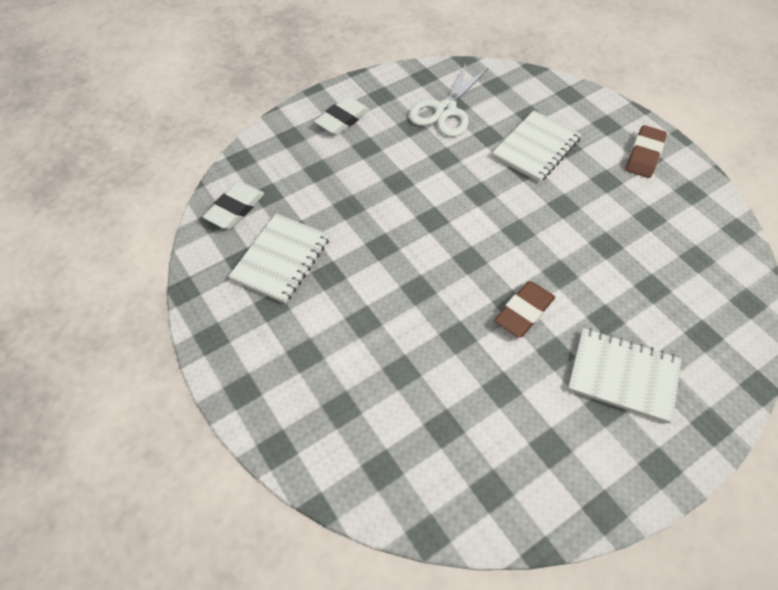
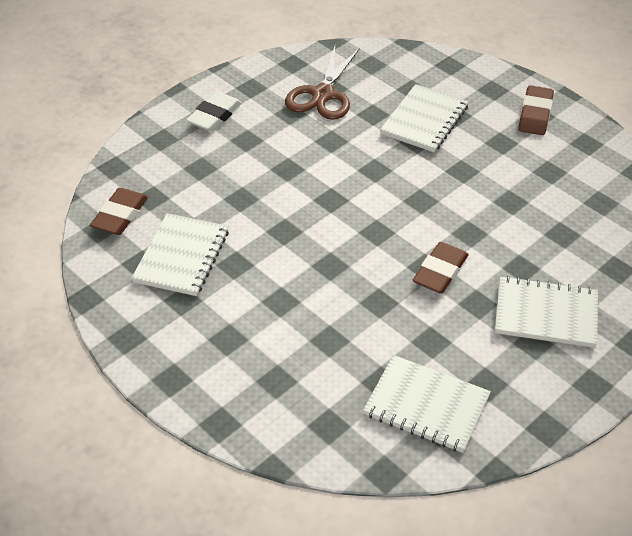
camera: 10 degrees left, 10 degrees down
white eraser [203,182,264,229] -> brown eraser [90,188,148,235]
white scissors [408,63,488,137] -> brown scissors [285,46,360,120]
none -> white notebook [363,355,491,453]

